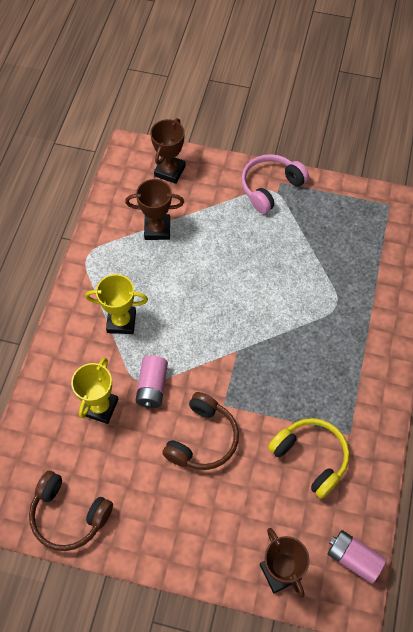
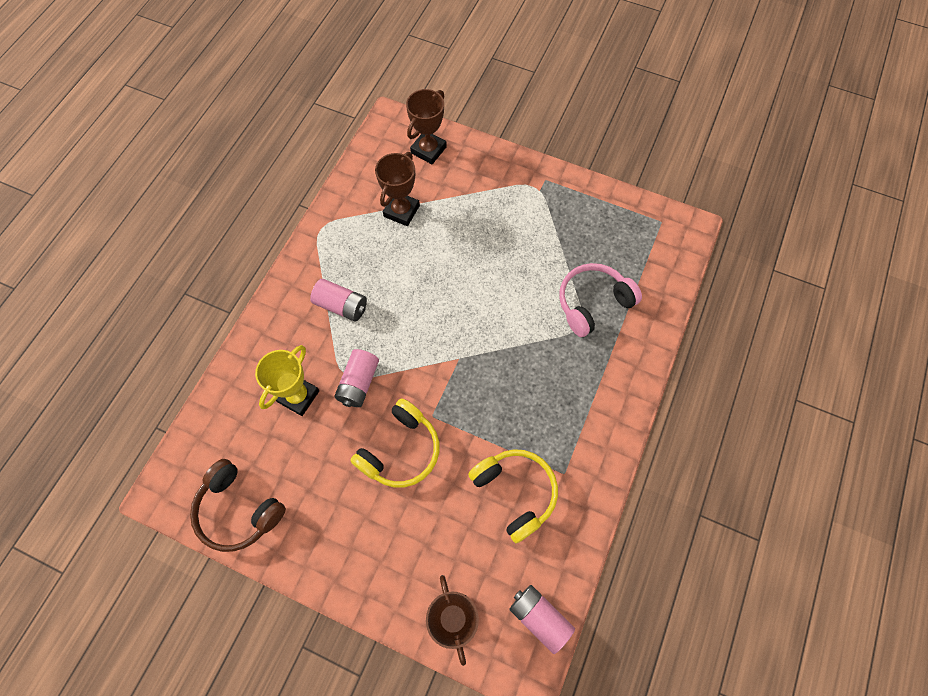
camera: 10 degrees right, 5 degrees up
yellow trophy [85,274,148,334] -> pink battery [310,279,367,322]
brown trophy [125,179,184,240] -> brown trophy turned 75 degrees counterclockwise [375,152,420,226]
brown headphones [162,392,239,470] -> yellow headphones [350,398,439,488]
pink headphones [241,154,309,214] -> pink headphones moved to [559,263,642,337]

